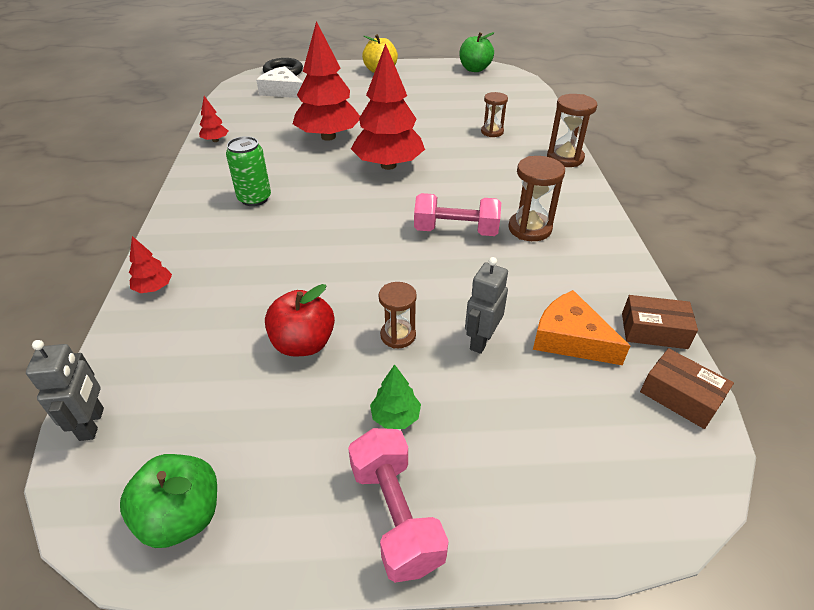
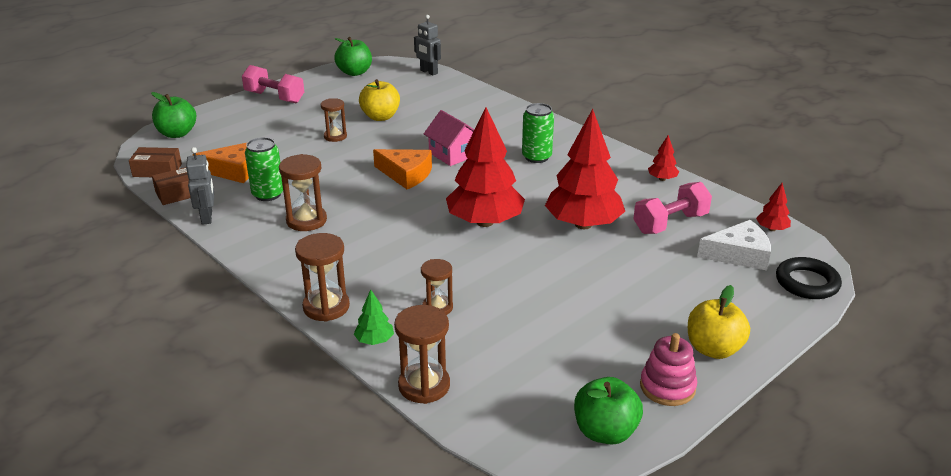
camera: 140 degrees right, 10 degrees down
red tree [129,236,172,293] -> red tree moved to [756,183,791,231]
red apple [265,284,335,357] -> yellow apple [359,79,400,121]
green tree [370,364,421,429] -> green tree moved to [354,289,394,345]
pink dumbbell [414,193,501,236] -> pink dumbbell moved to [633,182,712,234]
grey robot [465,257,508,354] -> grey robot moved to [186,147,214,225]
none -> green apple [151,92,196,138]
none -> green can [245,137,283,201]
none -> orange cheese [373,149,432,189]
none -> brown hourglass [394,305,450,404]
none -> pink house [424,110,475,166]
none -> pink stacking toy [640,333,697,406]

